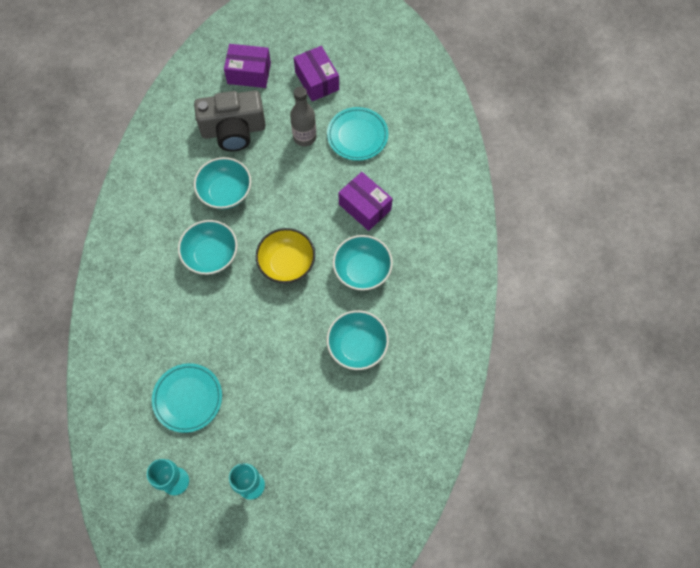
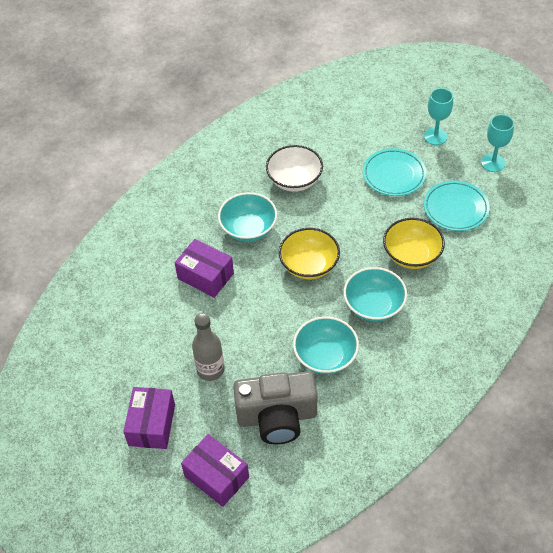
camera: 145 degrees left, 15 degrees down
grey camera [194,90,266,151] -> grey camera turned 150 degrees clockwise [233,371,317,445]
turquoise plate [327,107,388,161] -> turquoise plate moved to [363,148,426,196]
turquoise bowl [327,310,389,370] -> white bowl [266,145,323,192]
purple box [339,172,393,231] -> purple box turned 45 degrees counterclockwise [175,239,234,298]
none -> yellow bowl [383,218,445,269]

